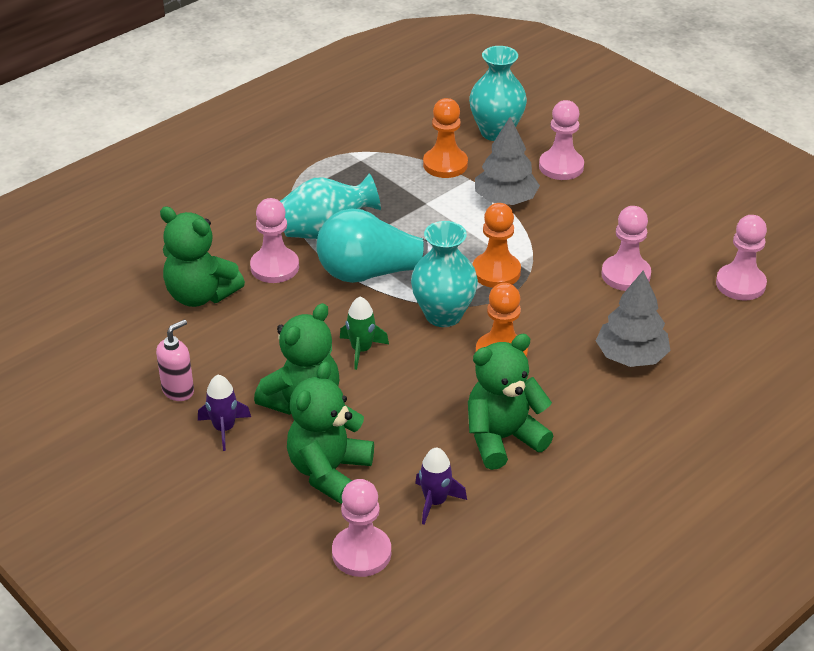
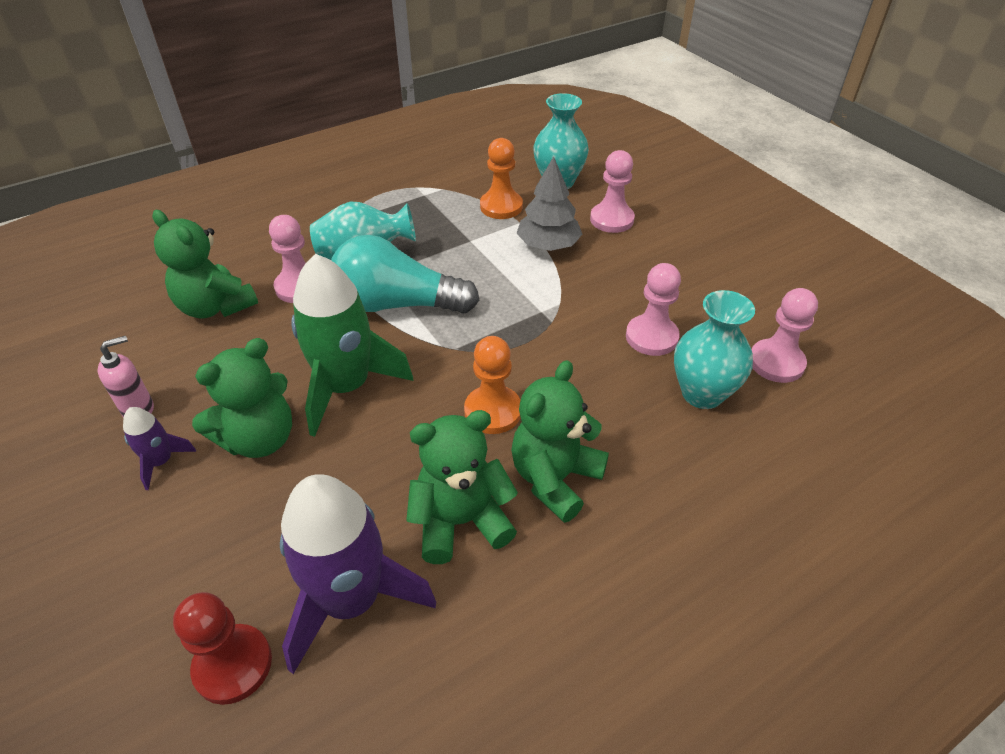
camera: 10 degrees right, 5 degrees up
green teddy bear [287,362,374,504] -> green teddy bear moved to [511,360,609,523]
pink pawn [332,479,391,577] -> red pawn [173,592,272,705]
green rocket [340,297,389,370] -> green rocket [291,254,414,437], size x2.16
turquoise vase [411,221,478,327] -> turquoise vase moved to [674,290,755,409]
purple rocket [415,447,467,525] -> purple rocket [280,474,436,674], size x2.16
orange pawn [472,203,521,288] -> none
grey tree [596,270,670,367] -> none

